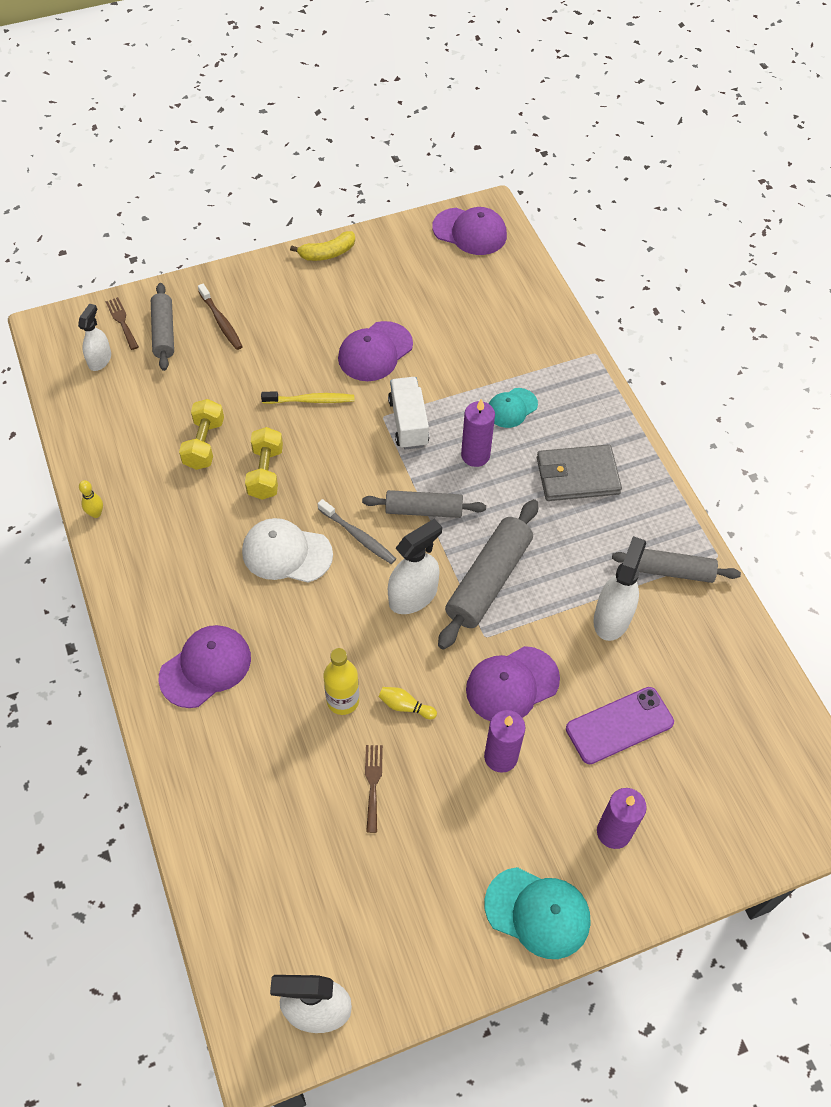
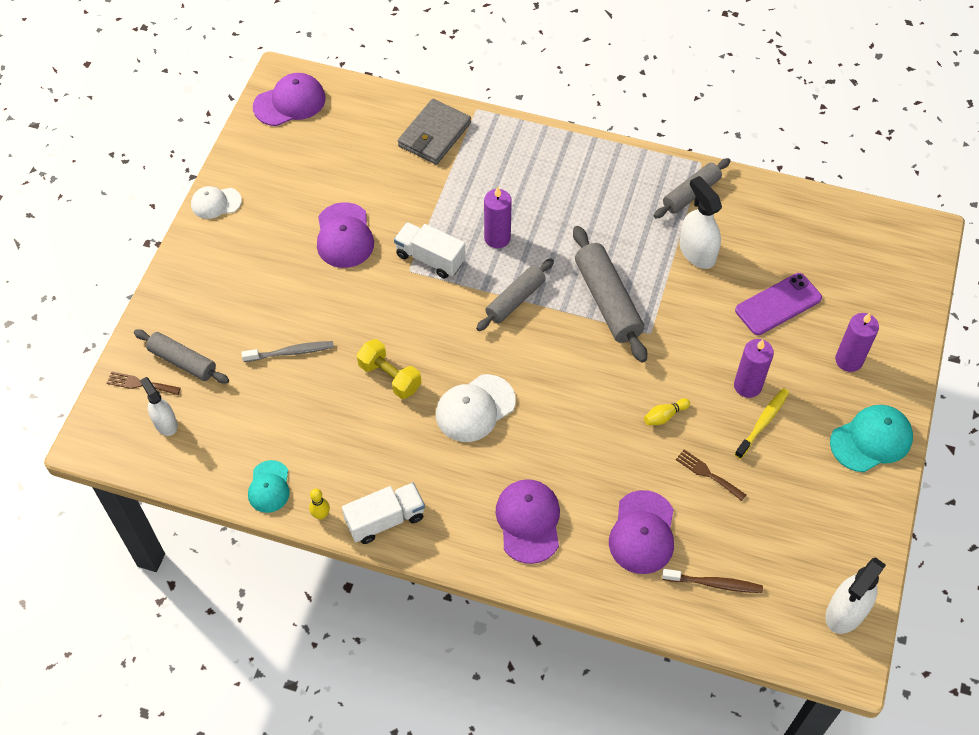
camera: 50 degrees left, 0 degrees up
yellow dumbbell [179,399,224,470] -> none
brown toothbrush [198,284,243,350] -> brown toothbrush moved to [662,569,763,593]
yellow toothbrush [261,391,354,404] -> yellow toothbrush moved to [734,388,789,459]
yellow banana [290,231,355,261] -> white cap [191,186,242,219]
grey toothbrush [318,499,396,564] -> grey toothbrush moved to [241,341,334,362]
yellow bottle [323,648,359,715] -> none
white spray bottle [388,519,442,614] -> none
purple cap [466,646,560,721] -> purple cap moved to [609,490,674,574]
turquoise cap [489,388,538,428] -> turquoise cap moved to [248,460,290,513]
grey wallet [537,444,622,501] -> grey wallet moved to [398,99,471,165]
purple phone [566,687,674,764] -> purple phone turned 45 degrees clockwise [735,273,822,335]
none -> white truck [342,483,425,544]

